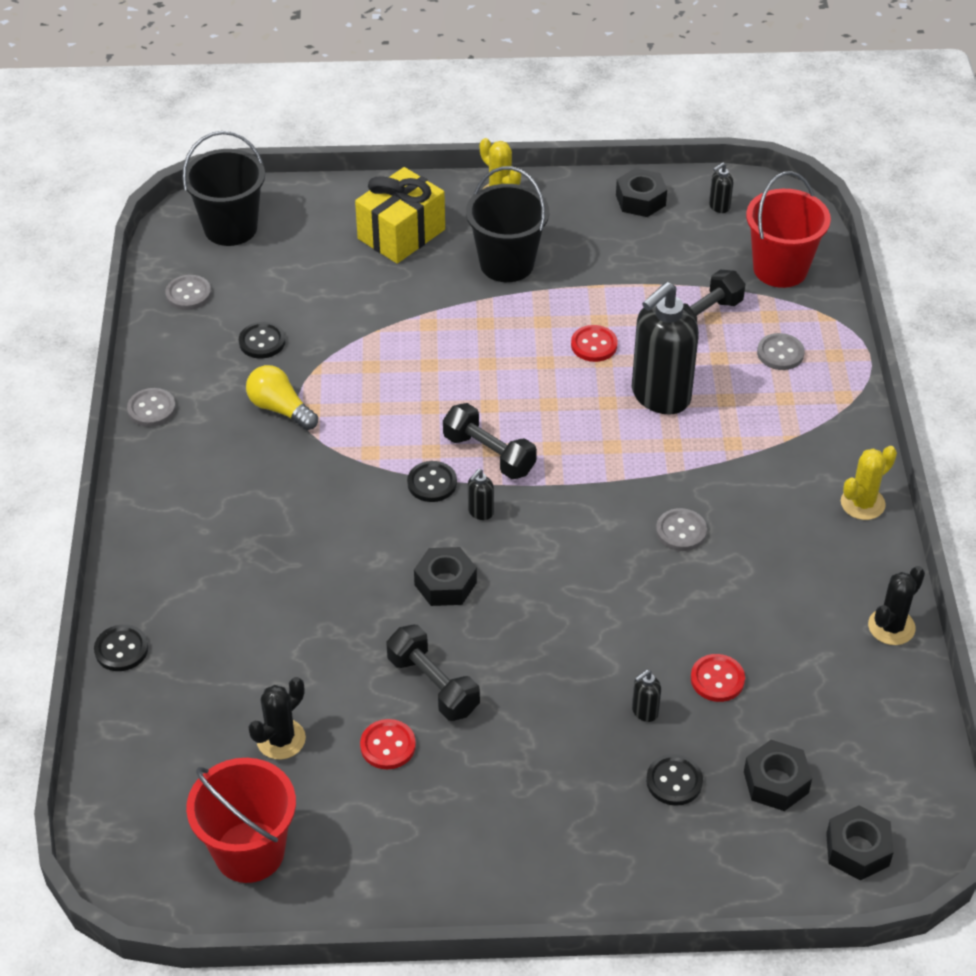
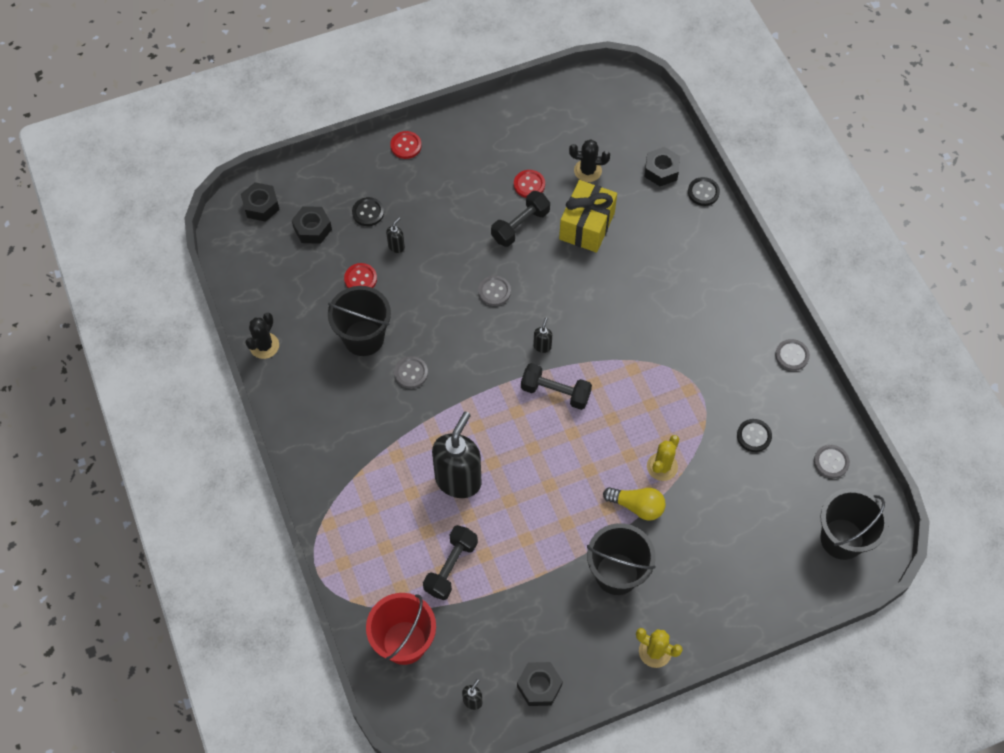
camera: 160 degrees right, 15 degrees up
red bucket [186,758,296,883] -> none
yellow light bulb [246,365,318,430] -> yellow light bulb moved to [603,487,666,521]
black cactus [248,677,306,760] -> black cactus turned 75 degrees clockwise [569,139,610,182]
yellow gift [355,167,445,264] -> yellow gift moved to [559,180,617,253]
black dumbbell [386,625,480,721] -> black dumbbell turned 75 degrees counterclockwise [491,191,550,247]
black button [407,461,457,502] -> none
black nut [414,547,477,606] -> black nut moved to [644,147,680,186]
red button [571,325,618,362] -> red button moved to [390,131,421,159]
grey button [757,333,805,370] -> grey button moved to [478,276,511,306]
yellow cactus [841,446,897,520] -> yellow cactus moved to [647,435,679,481]
none -> black bucket [328,286,391,356]

